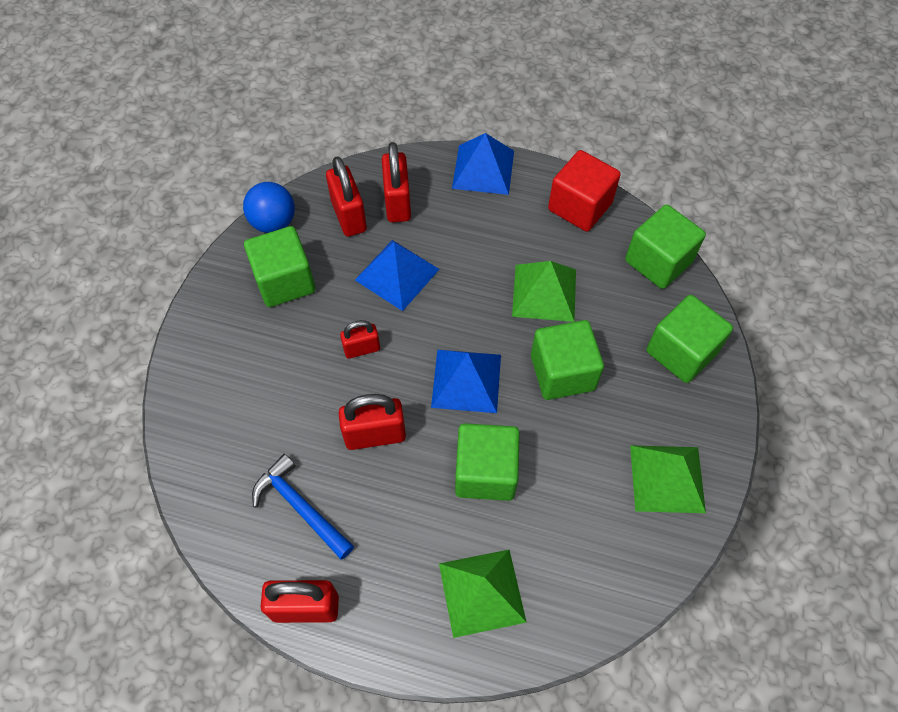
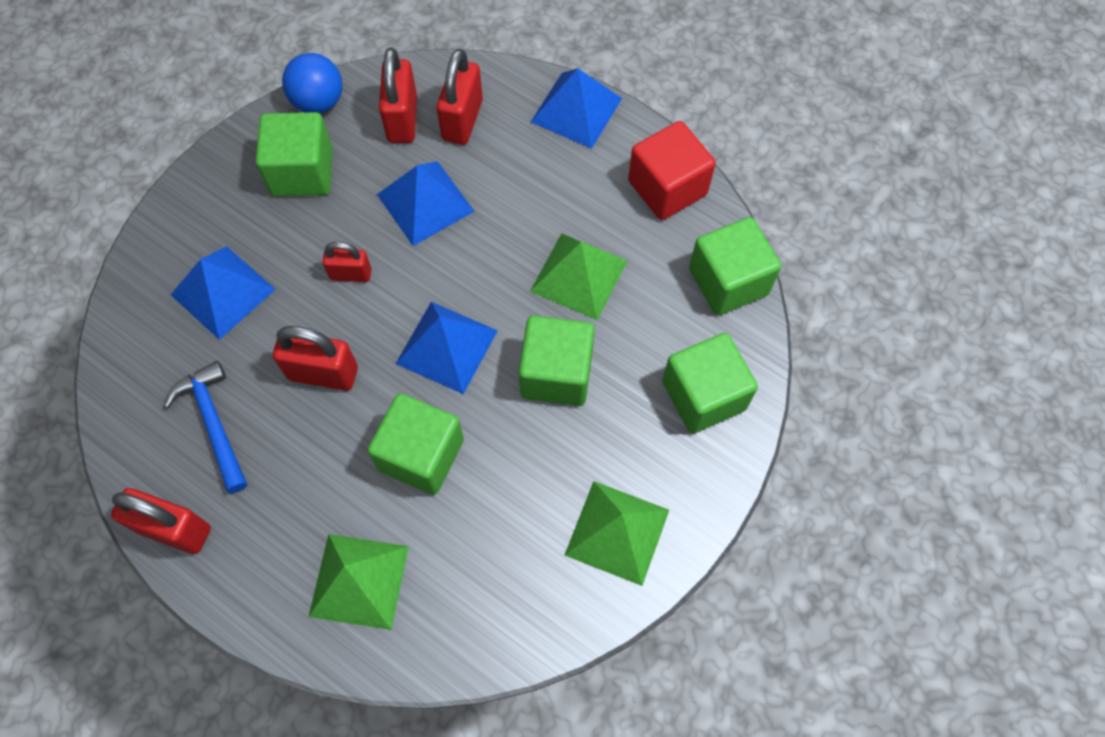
camera: 20 degrees right, 5 degrees up
none -> blue pyramid [171,246,276,340]

